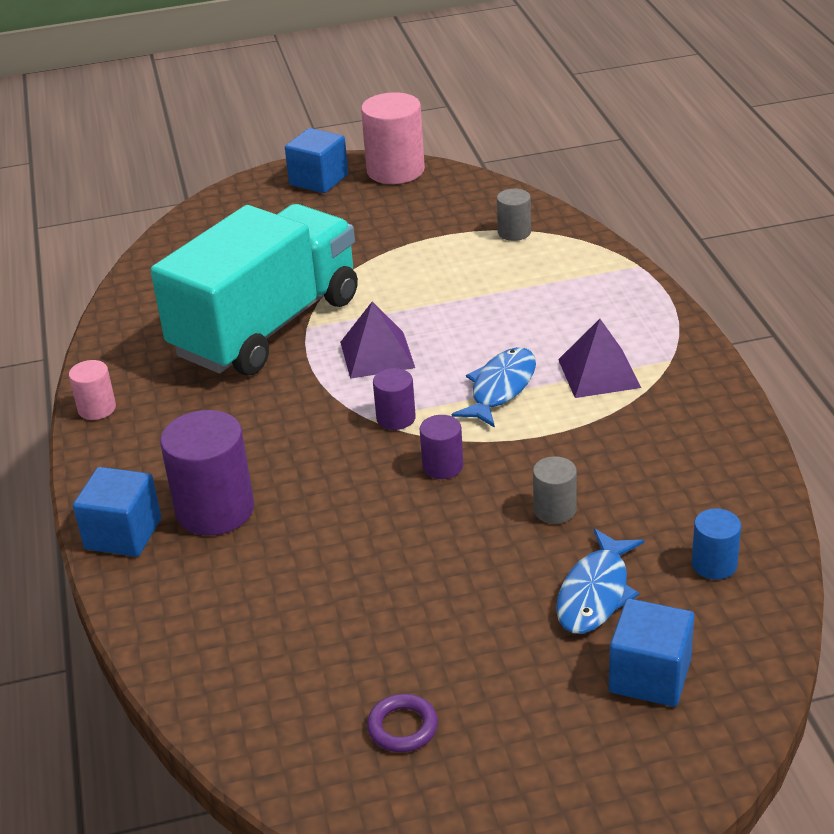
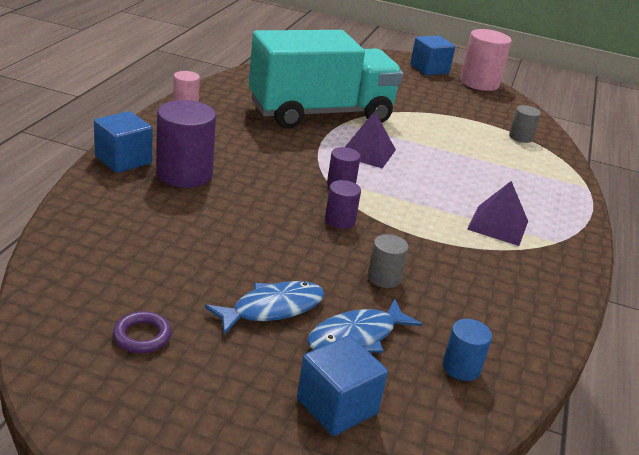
camera: 25 degrees right, 5 degrees down
blue fish [452,347,536,428] -> blue fish moved to [205,281,324,335]

